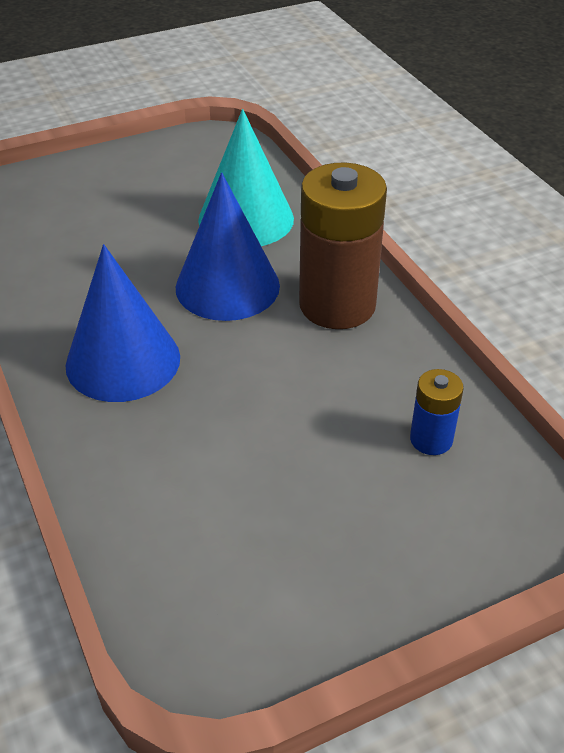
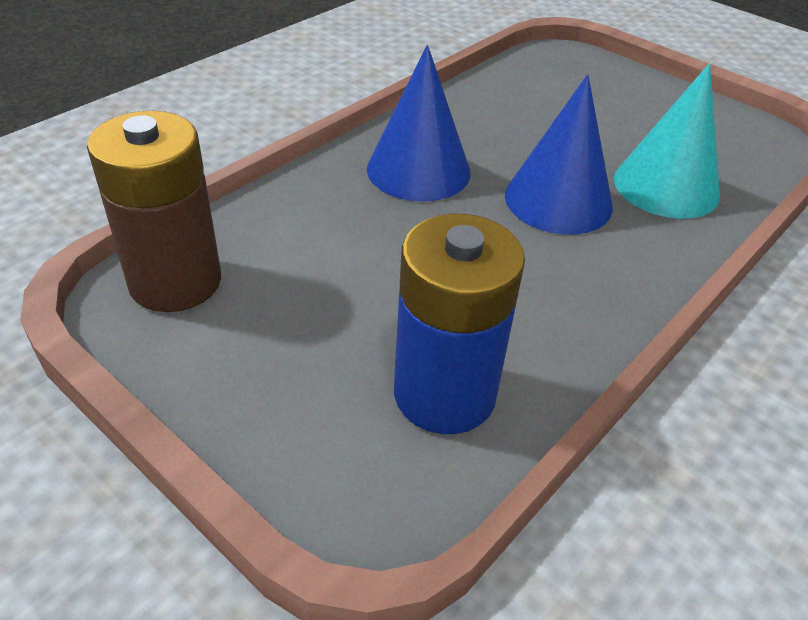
camera: 65 degrees right, 0 degrees up
brown battery [299,163,387,329] -> brown battery moved to [87,111,221,312]
blue battery [410,369,464,455] -> blue battery [394,214,525,434], size x2.08

